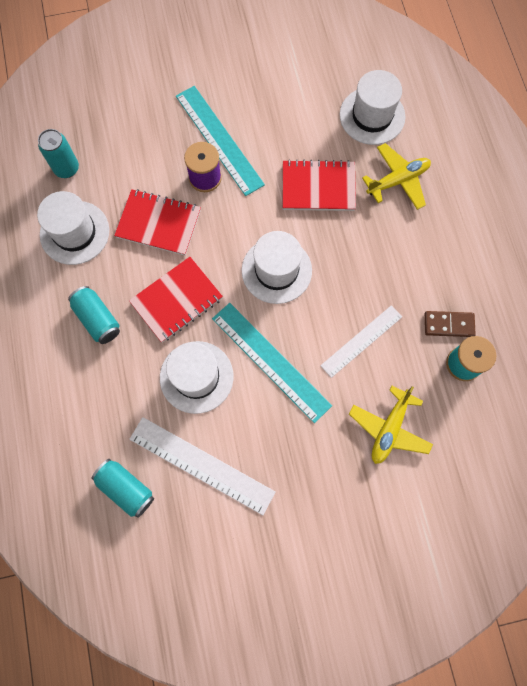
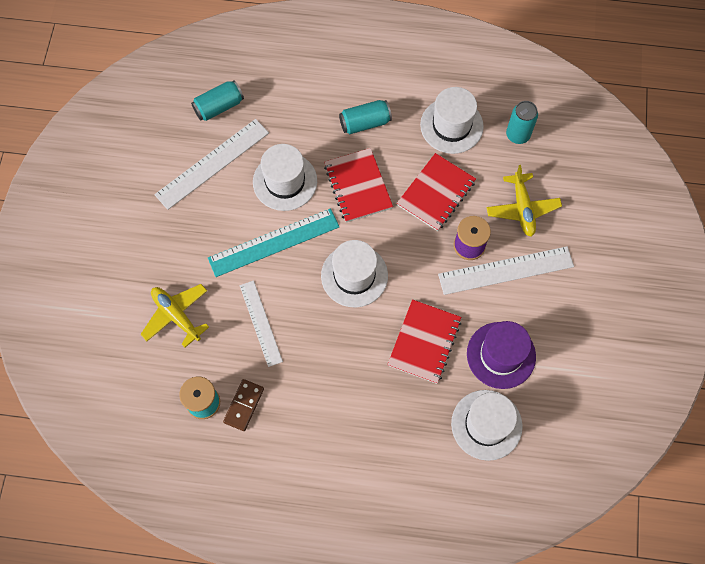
camera: 110 degrees right, 5 degrees down
turquoise ruler [176,86,265,196] -> white ruler [438,246,574,295]
yellow plane [362,143,431,210] -> yellow plane moved to [486,165,562,236]
none -> purple hat [467,321,536,389]

